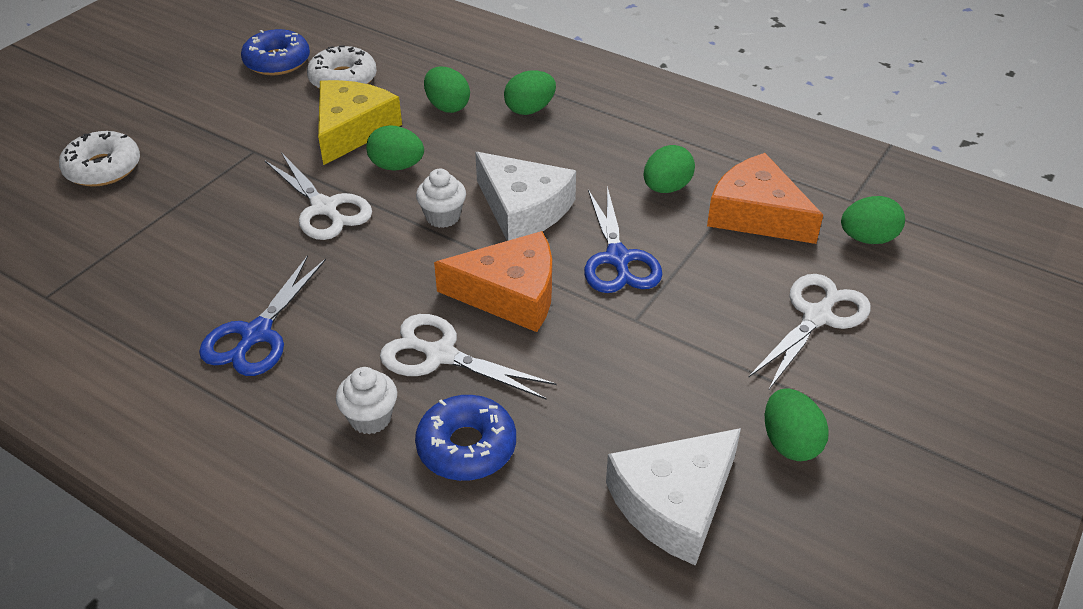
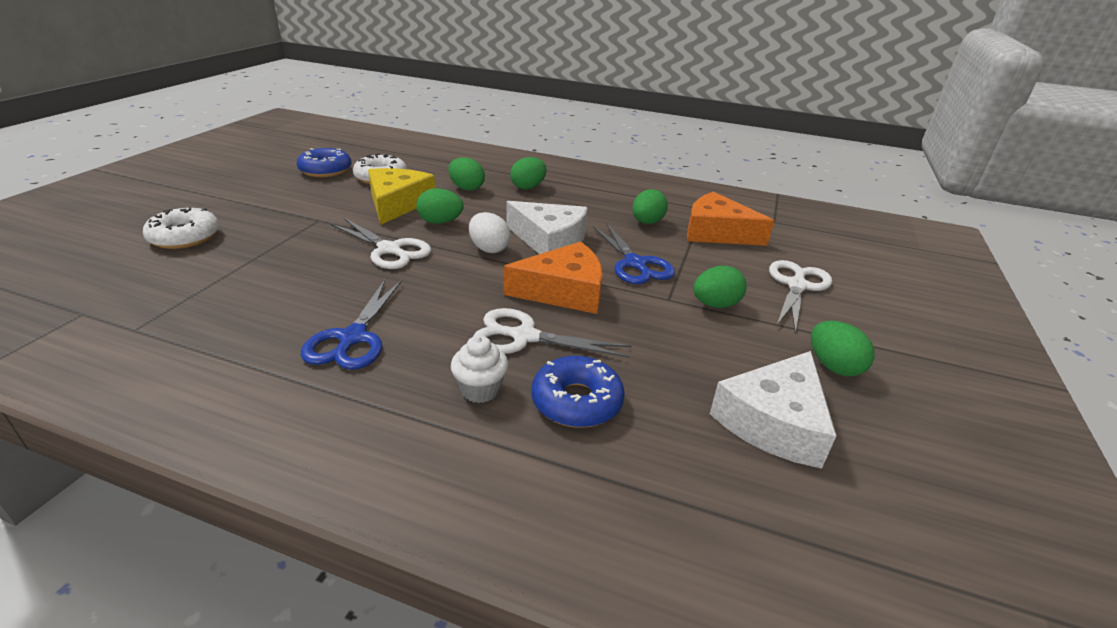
camera: 15 degrees left, 10 degrees down
white cupcake [416,169,466,228] -> white egg [469,212,511,253]
green egg [841,196,905,244] -> green egg moved to [693,266,747,308]

